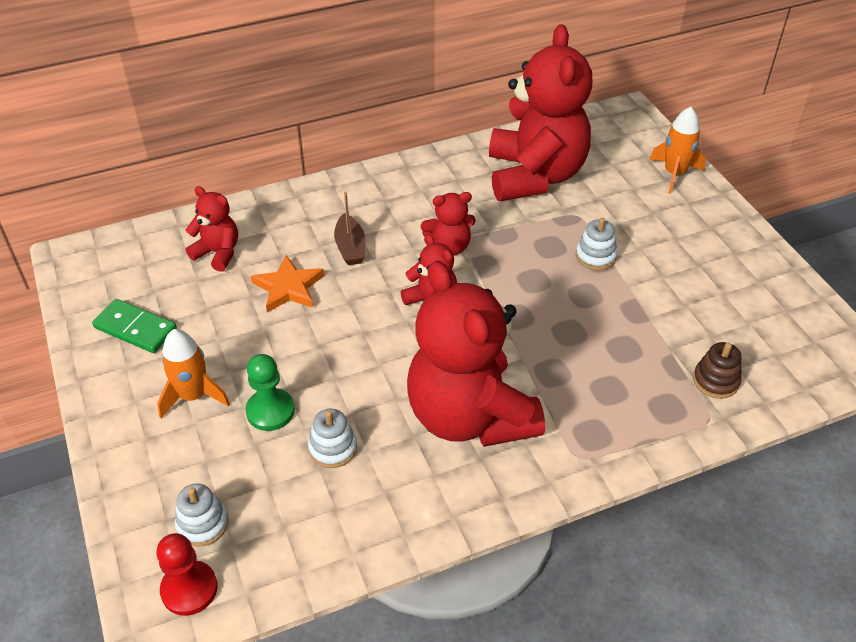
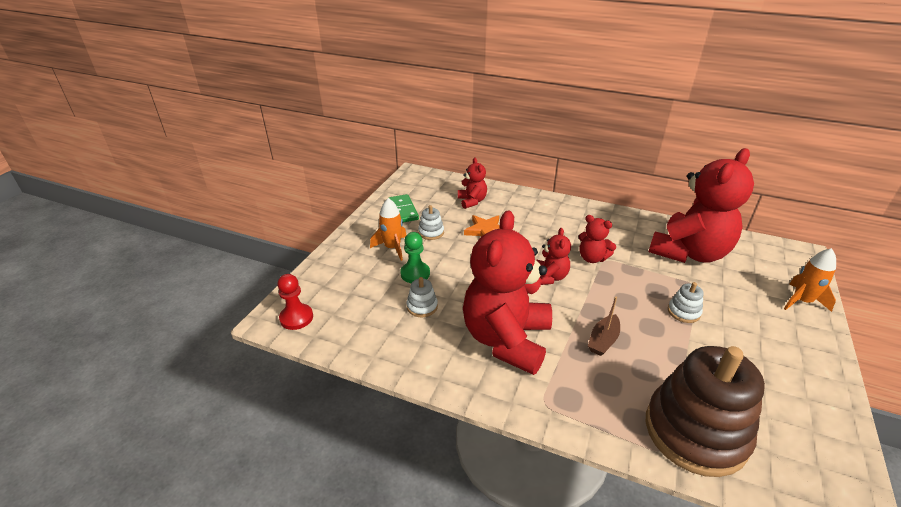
camera: 45 degrees right, 10 degrees down
white stacking toy [175,484,229,547] -> white stacking toy moved to [418,205,444,240]
brown boat [334,192,365,265] -> brown boat moved to [588,297,620,356]
brown stacking toy [693,342,742,399] -> brown stacking toy [646,346,765,477], size x2.47

